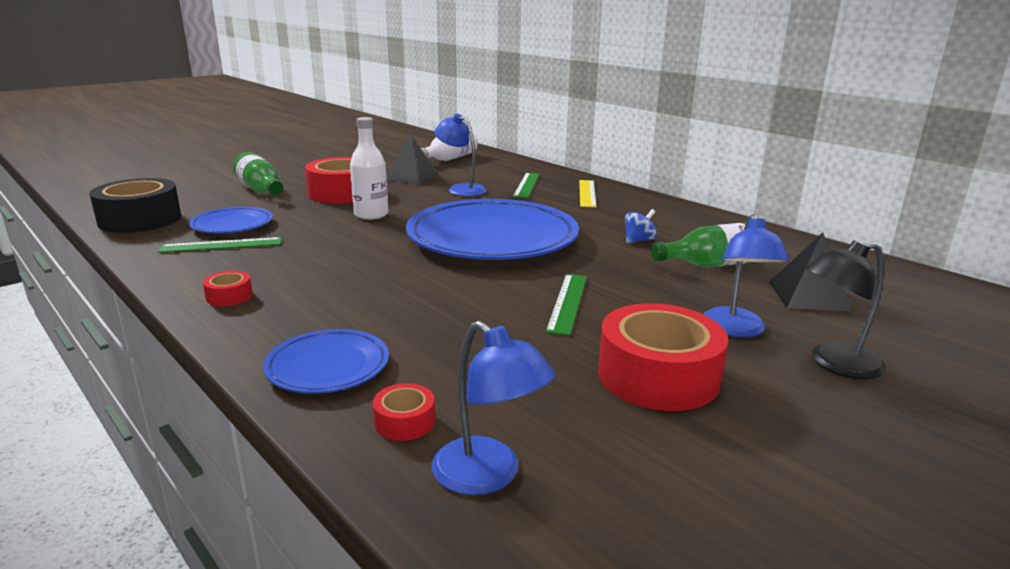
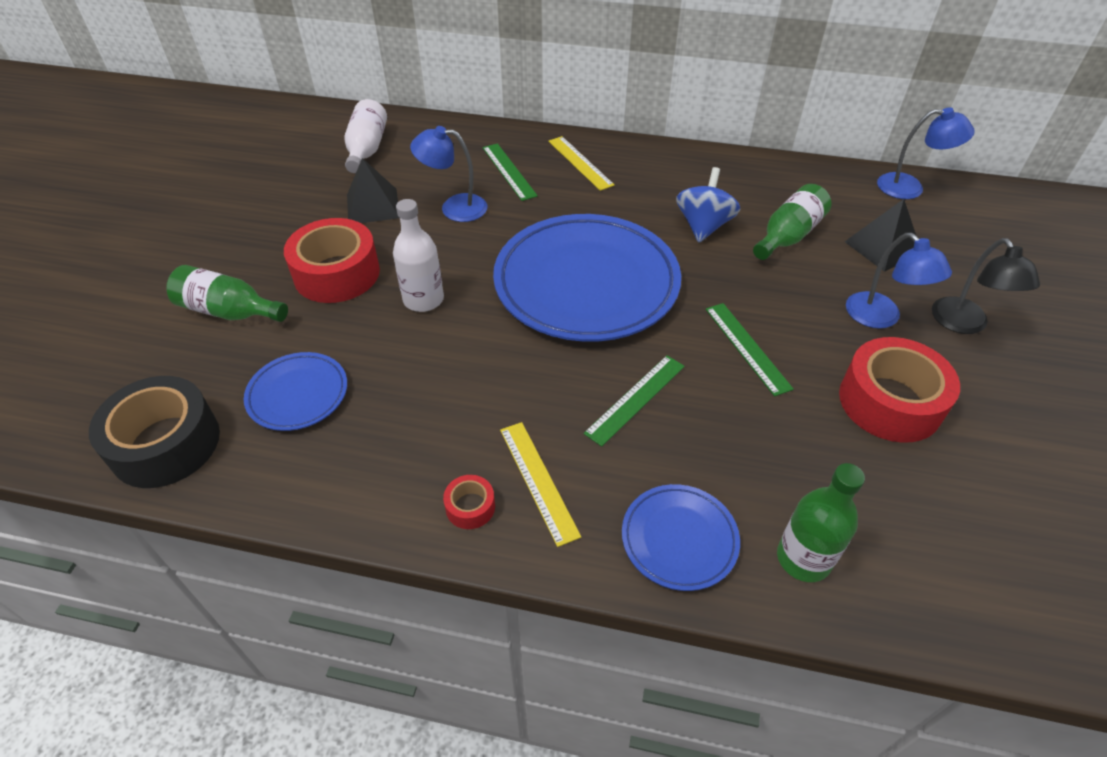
camera: 35 degrees left, 25 degrees up
green ruler [158,237,282,253] -> green ruler moved to [584,355,685,447]
red tape [373,383,435,441] -> green bottle [777,463,865,582]
blue lamp [432,321,555,495] -> blue lamp moved to [877,107,975,199]
blue spinning top [625,209,657,243] -> blue spinning top [676,167,740,242], size x1.69
black lamp [805,241,886,379] -> black lamp turned 45 degrees counterclockwise [932,238,1040,334]
none -> yellow ruler [500,422,581,547]

